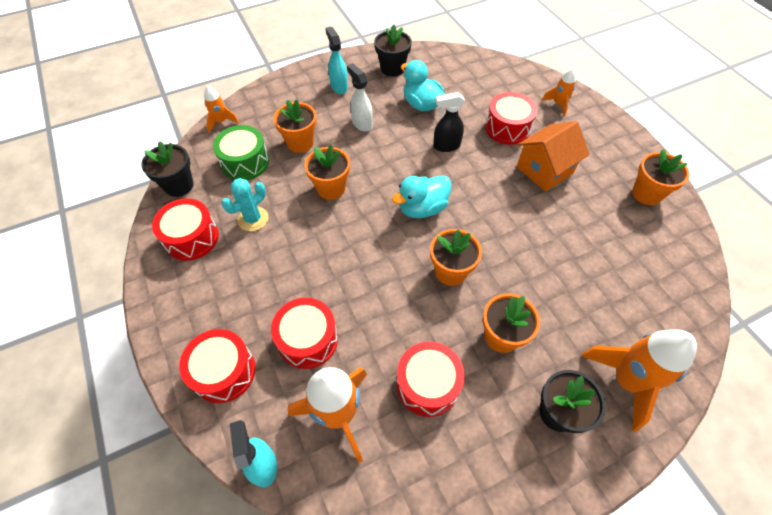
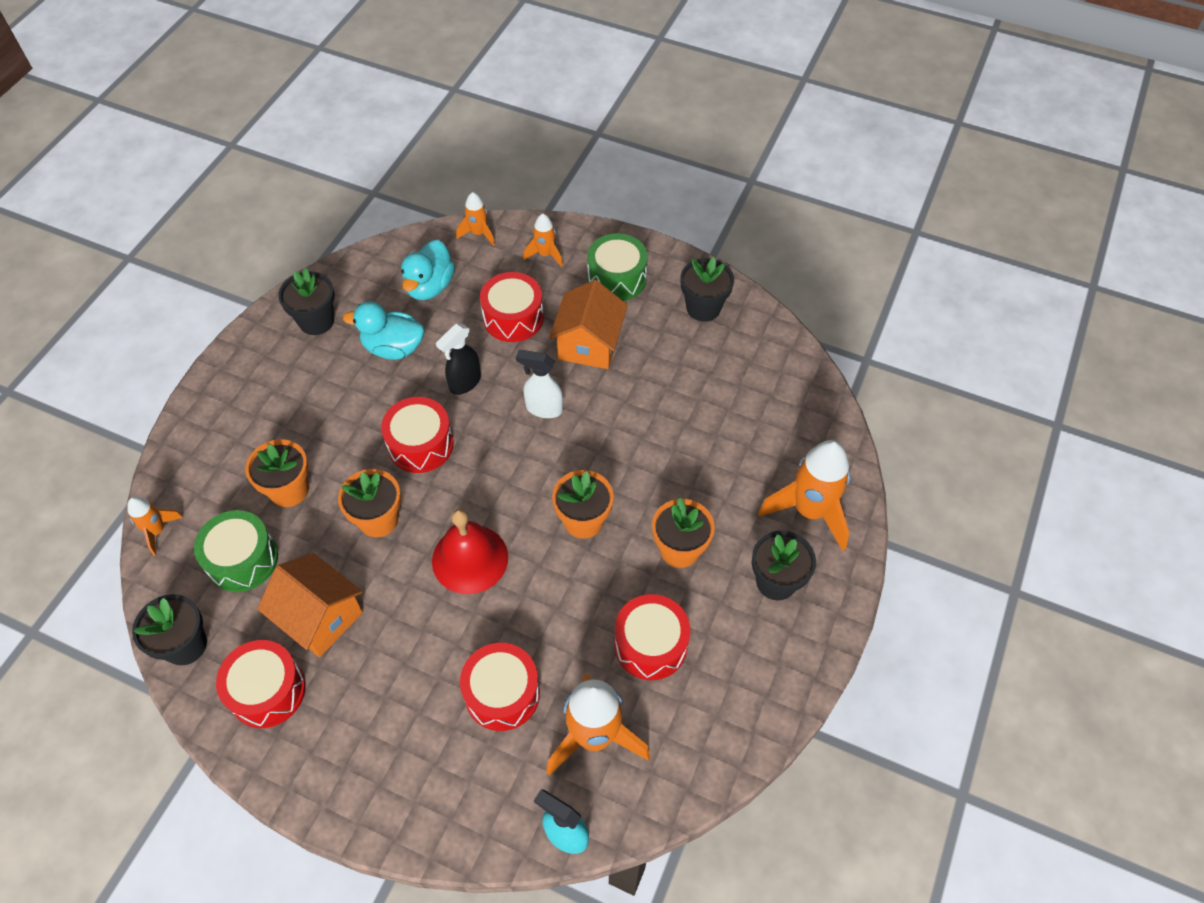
camera: 40 degrees left, 0 degrees up
red drum [179,329,256,403] -> red drum moved to [381,397,454,473]
turquoise cactus [221,178,268,231] -> orange house [257,553,363,657]
turquoise spray bottle [325,26,348,94] -> none
white spray bottle [347,63,373,132] -> white spray bottle moved to [516,350,563,418]
turquoise duck [392,175,452,218] -> turquoise duck moved to [401,240,455,300]
orange flower pot [632,149,689,205] -> black flower pot [681,257,734,322]
none -> red bell [432,509,508,594]
none -> orange rocket [456,192,495,246]
none -> green drum [587,233,648,301]

